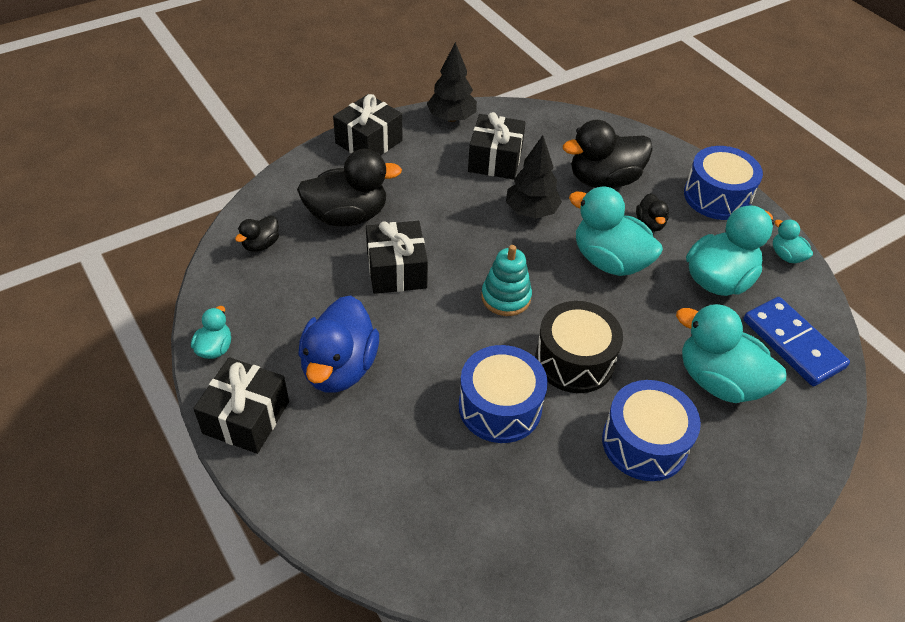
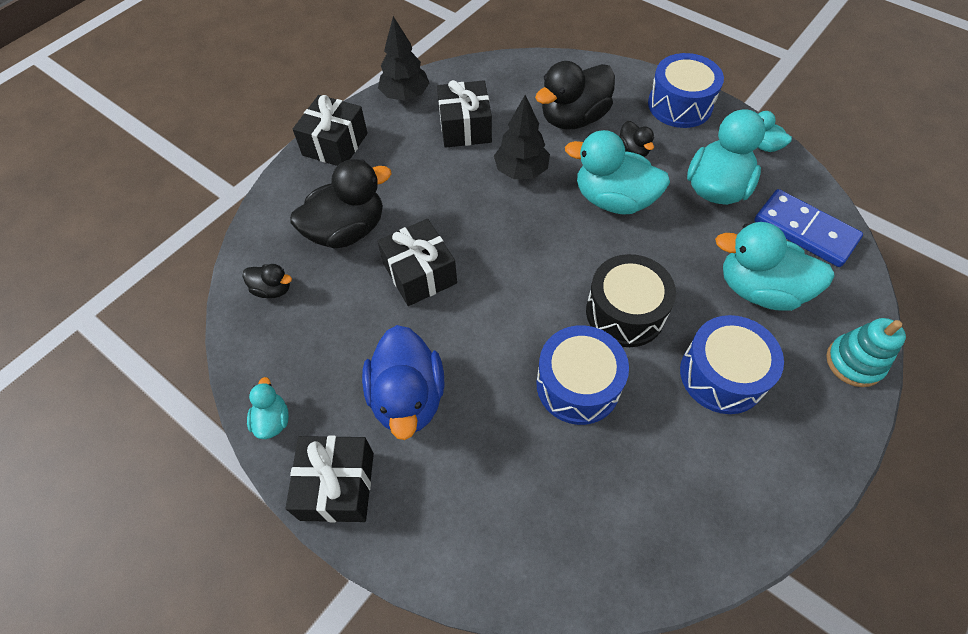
camera: 15 degrees left, 10 degrees up
black duck [235,215,279,252] -> black duck turned 90 degrees counterclockwise [242,264,292,298]
turquoise stacking toy [481,245,532,316] -> turquoise stacking toy moved to [826,318,906,387]

